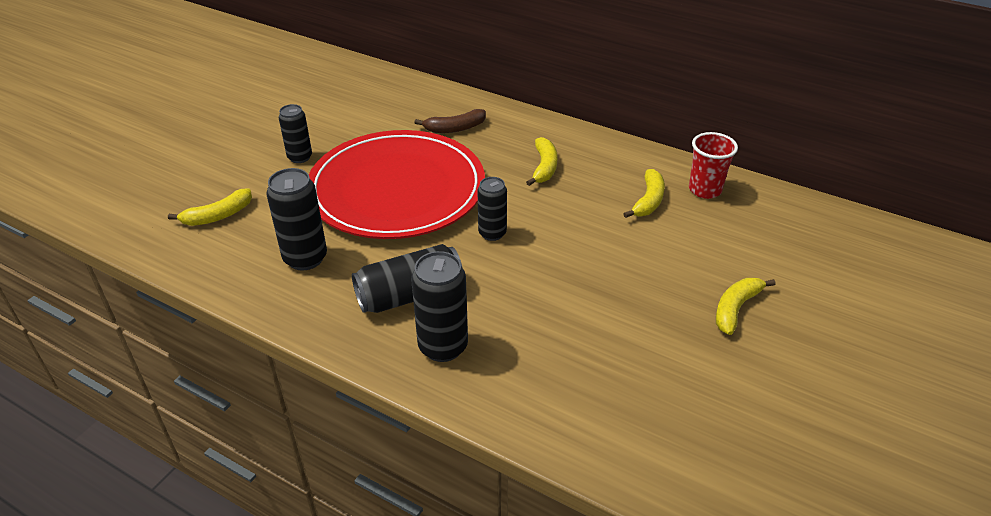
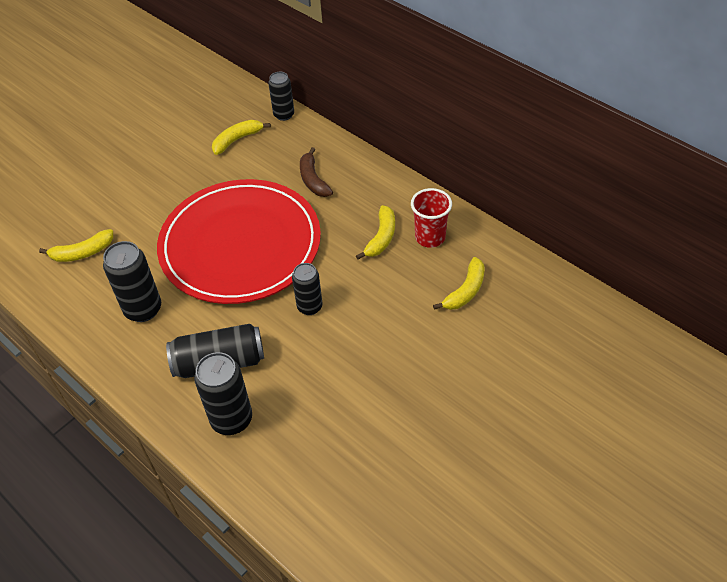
camera: 15 degrees right, 10 degrees up
black can [279,104,312,163] -> black can moved to [268,72,294,121]
brown banana [415,109,486,133] -> brown banana turned 75 degrees clockwise [300,147,333,197]
red cup [689,132,738,199] -> red cup moved to [411,188,452,248]
yellow banana [716,278,776,335] -> yellow banana moved to [212,120,271,155]

